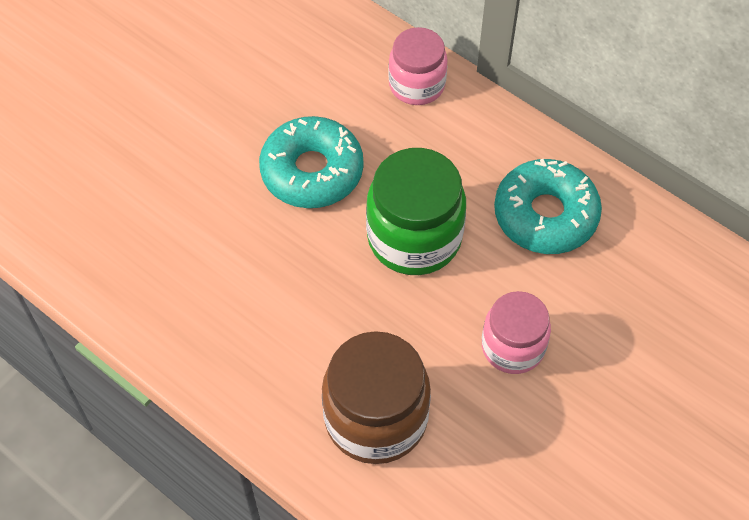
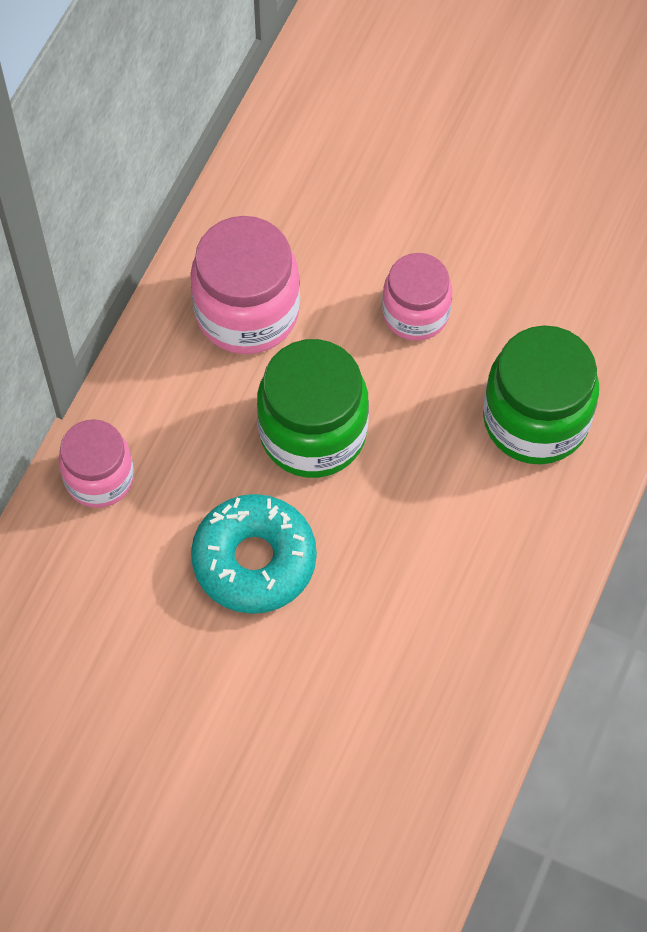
camera: 105 degrees left, 5 degrees up
brown jar [322,331,431,464] -> green jar [483,325,599,464]
turquoise donut [494,159,602,254] -> pink jar [190,216,300,354]

